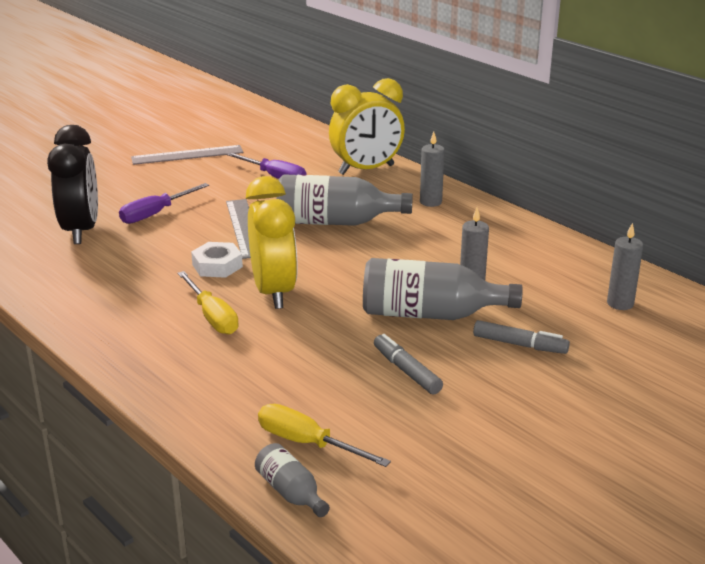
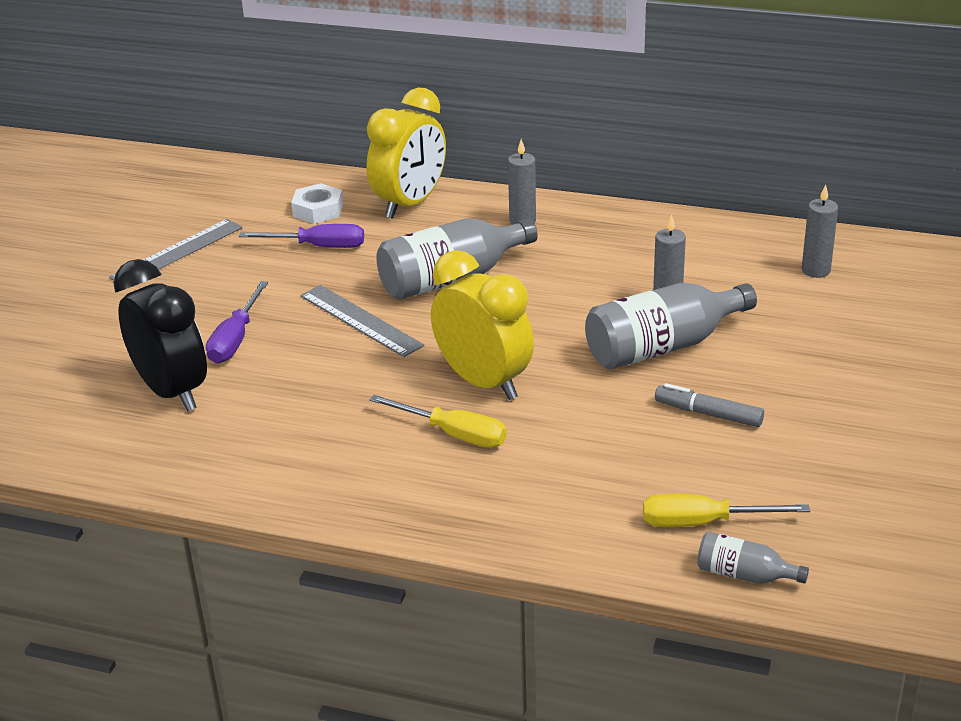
camera: 30 degrees left, 5 degrees up
white nut [191,242,243,278] -> white nut moved to [291,183,343,224]
grey marker [473,320,570,354] -> none

